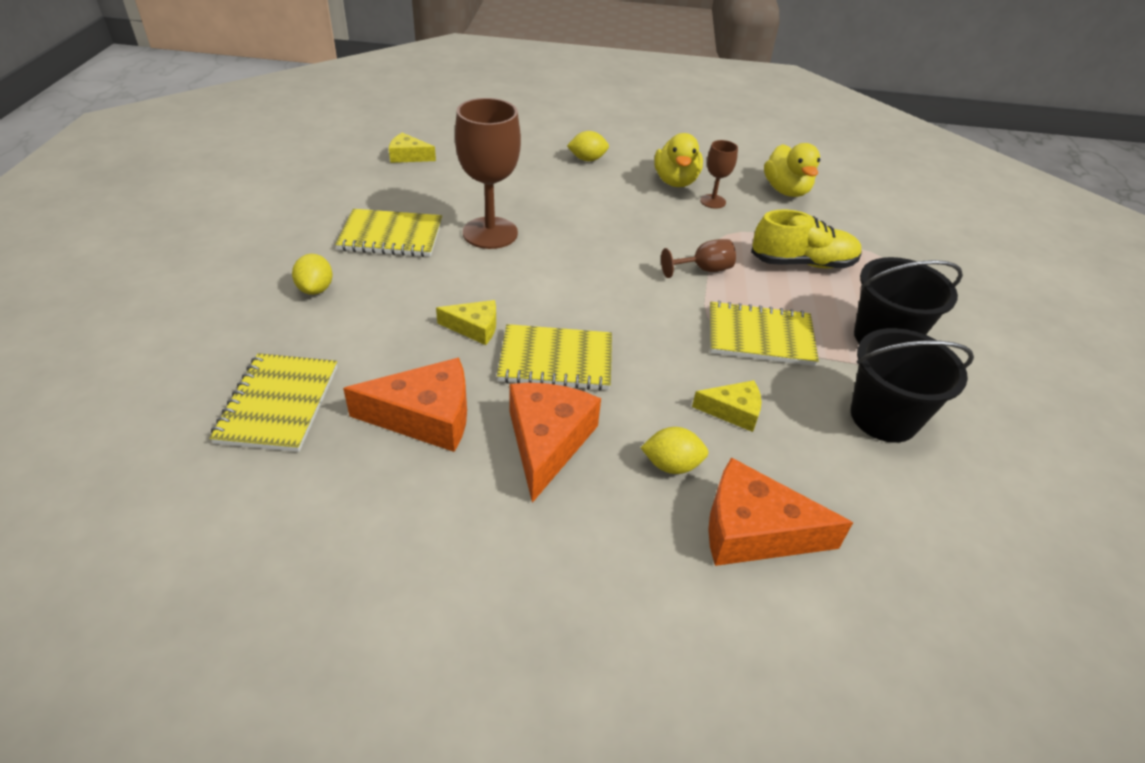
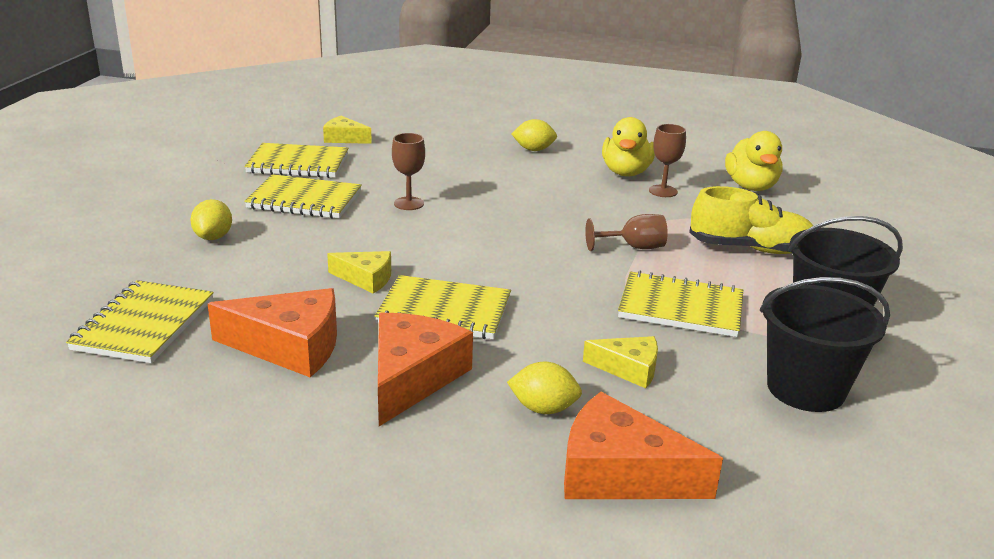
camera: 10 degrees right, 15 degrees down
brown goblet [455,98,521,249] -> brown goblet [392,133,425,210], size x0.51
none -> yellow notebook [245,143,348,178]

